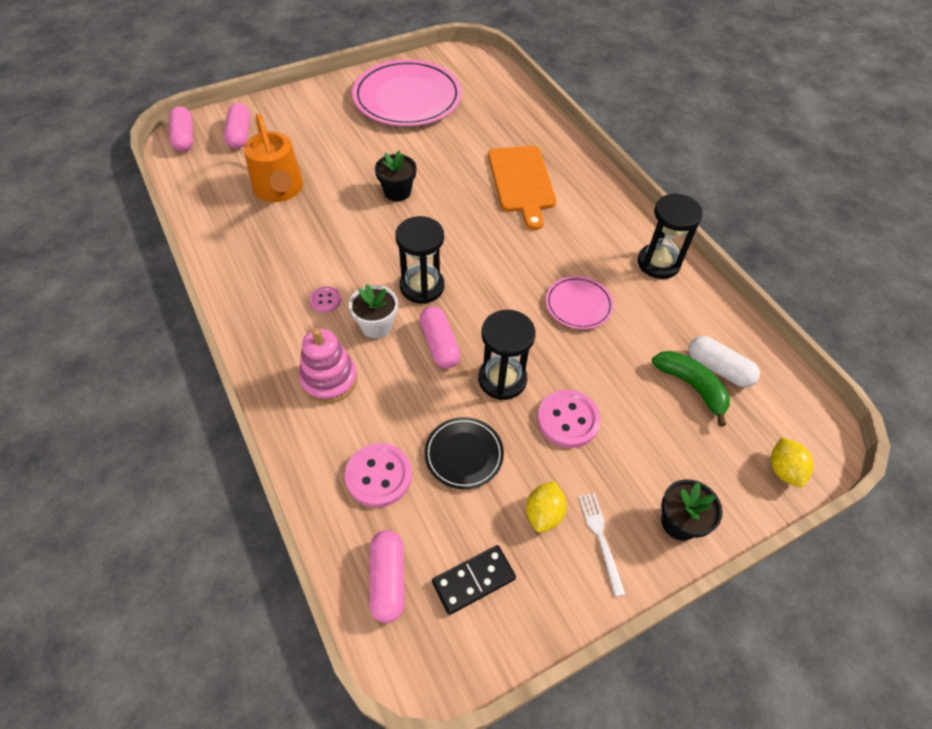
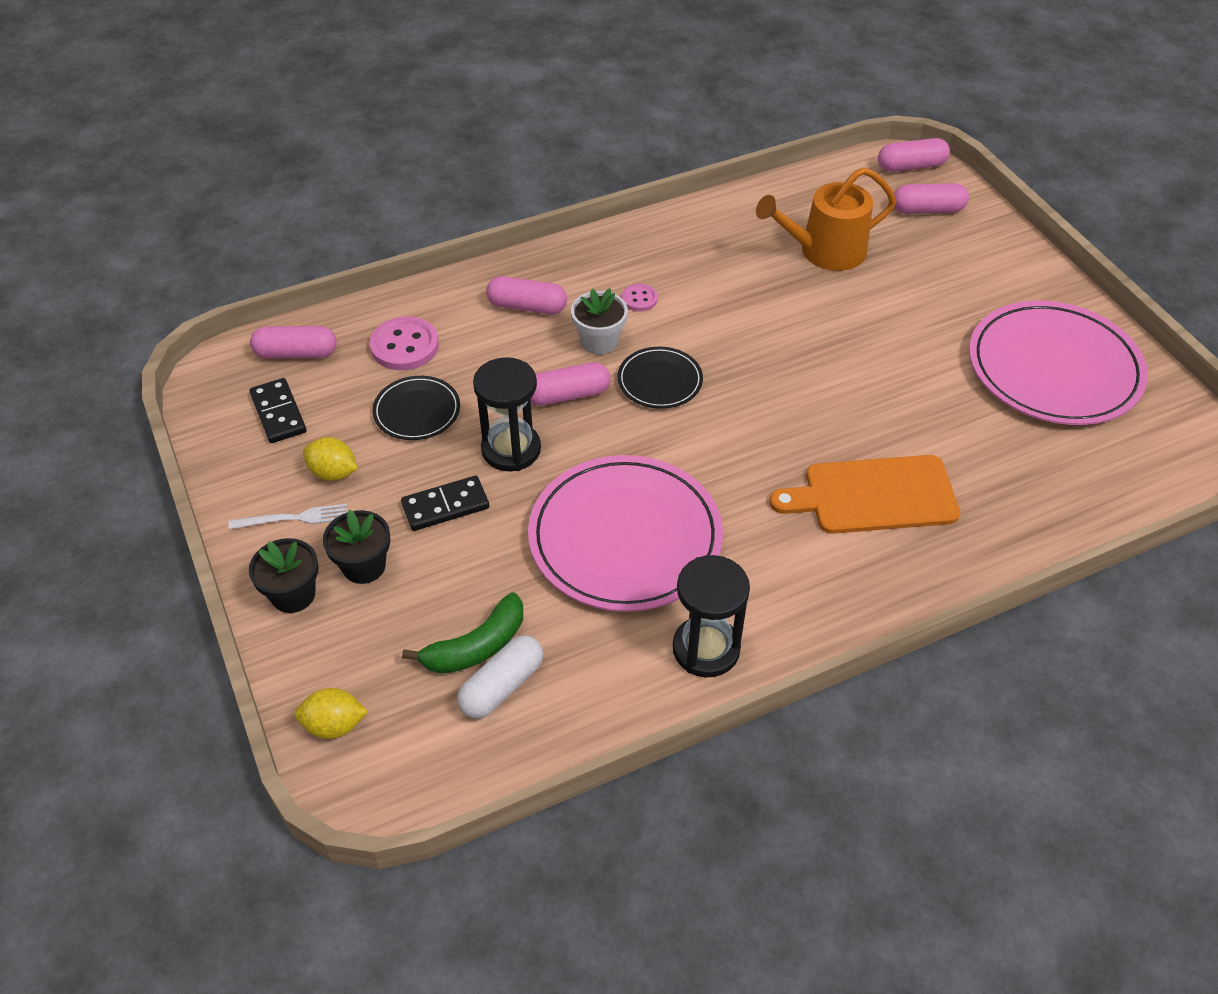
camera: 95 degrees right, 5 degrees down
pink stacking toy [299,328,357,403] -> pink capsule [486,276,567,314]
black flower pot [375,150,417,202] -> black flower pot moved to [323,510,390,584]
black hourglass [395,216,444,304] -> black plate [617,347,703,409]
pink button [537,390,601,448] -> black domino [401,476,489,531]
pink plate [546,276,614,329] -> pink plate [528,455,723,612], size x2.04

